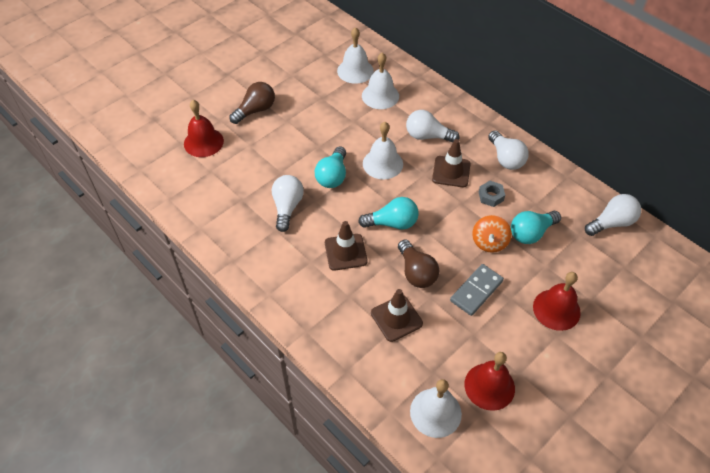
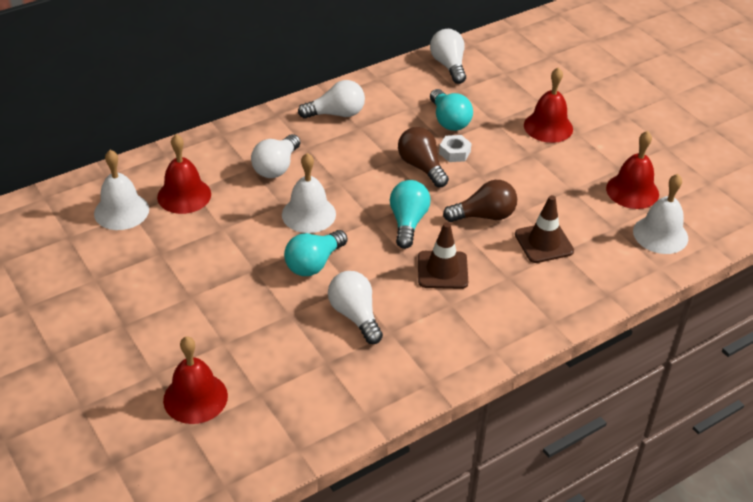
camera: 80 degrees left, 10 degrees down
brown light bulb [229,82,275,124] -> brown light bulb moved to [398,127,449,187]
white light bulb [272,175,304,232] -> white light bulb turned 45 degrees clockwise [328,271,383,344]
turquoise light bulb [315,146,346,188] -> turquoise light bulb turned 105 degrees clockwise [284,230,347,276]
white bell [362,53,399,109] -> red bell [157,134,211,214]
brown traffic cone [432,139,471,187] -> none
grey domino [450,264,504,316] -> none
orange spinning top [472,215,512,253] -> white nut [439,135,472,162]
grey nut [479,181,505,207] -> none

